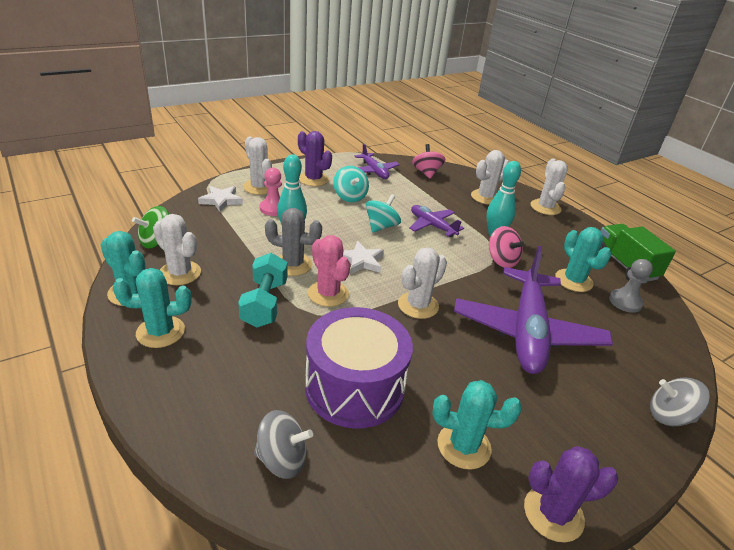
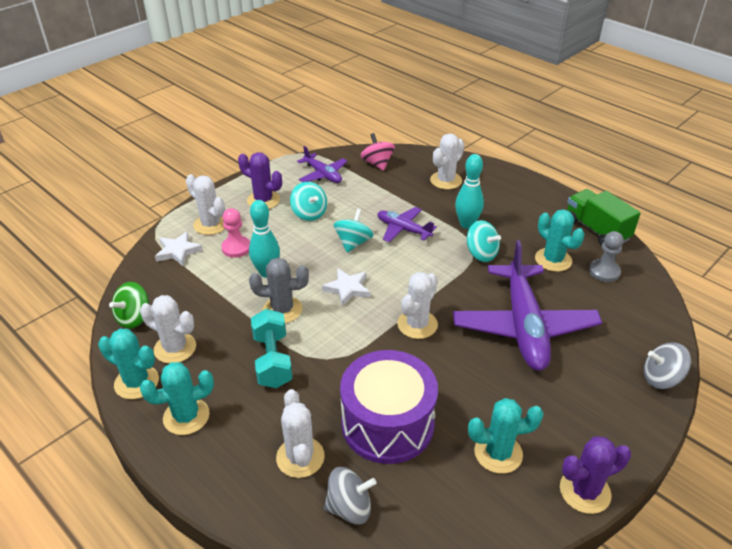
camera: 10 degrees left, 5 degrees up
pink cactus [308,235,350,307] -> none
pink spinning top [489,226,524,268] -> turquoise spinning top [467,220,501,262]
white cactus [530,158,568,215] -> white cactus moved to [276,389,325,478]

